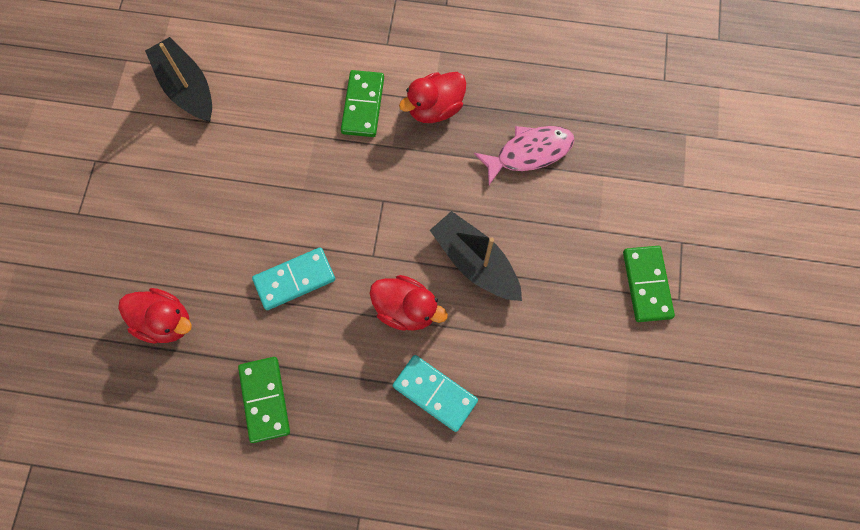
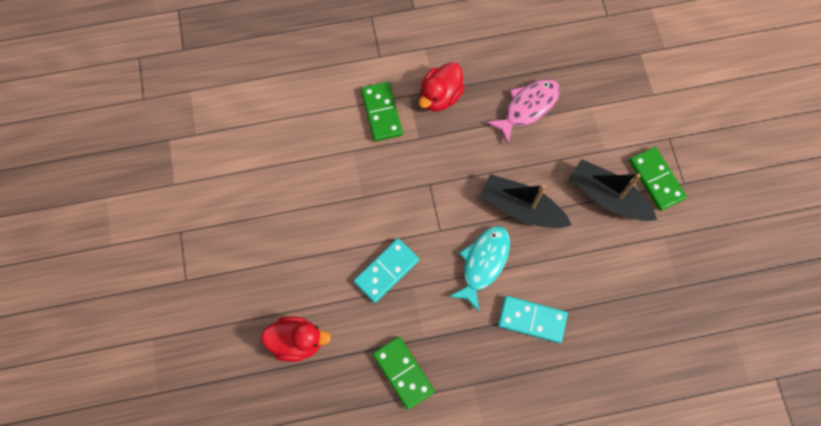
camera: 20 degrees left, 0 degrees up
black boat [145,37,212,122] -> black boat moved to [569,159,657,221]
red duck [370,275,448,331] -> turquoise fish [449,226,510,312]

